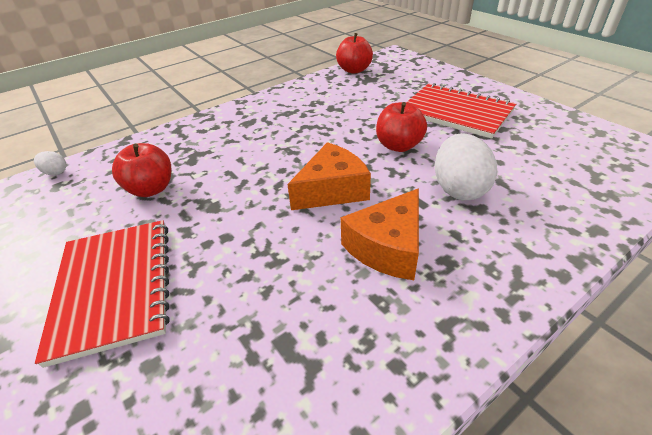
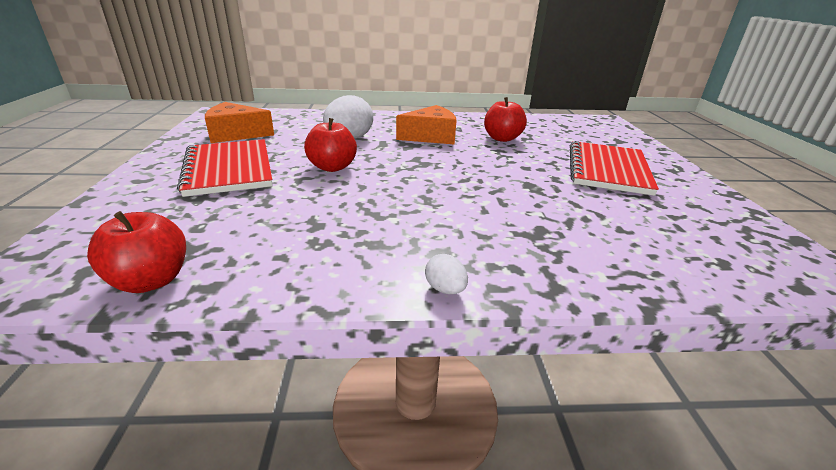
camera: 150 degrees left, 10 degrees down
white egg [34,151,67,175] -> white egg moved to [425,254,468,294]
red apple [112,143,171,197] -> red apple moved to [484,97,527,142]
orange cheese [287,142,371,210] -> orange cheese moved to [205,102,274,143]

